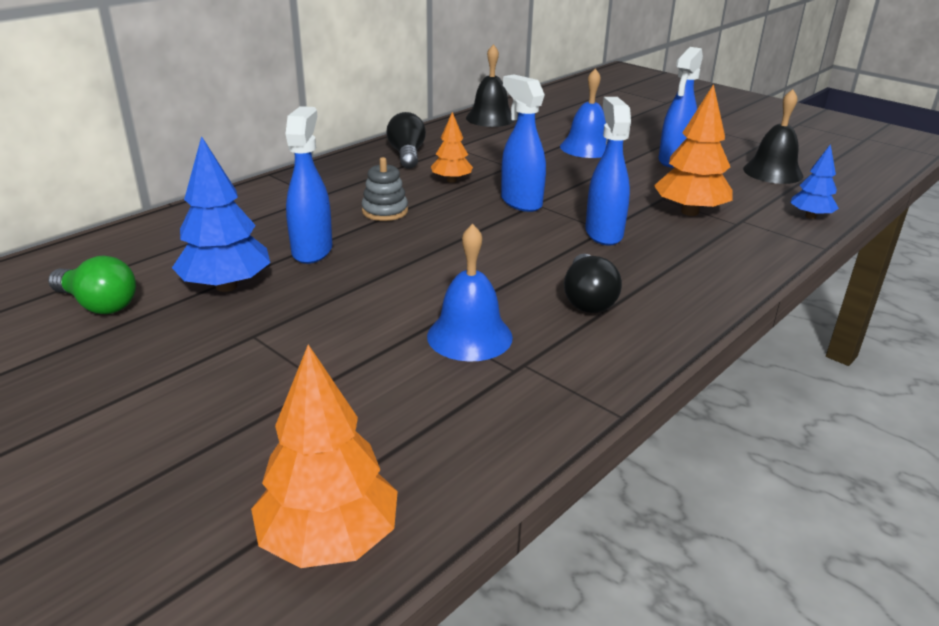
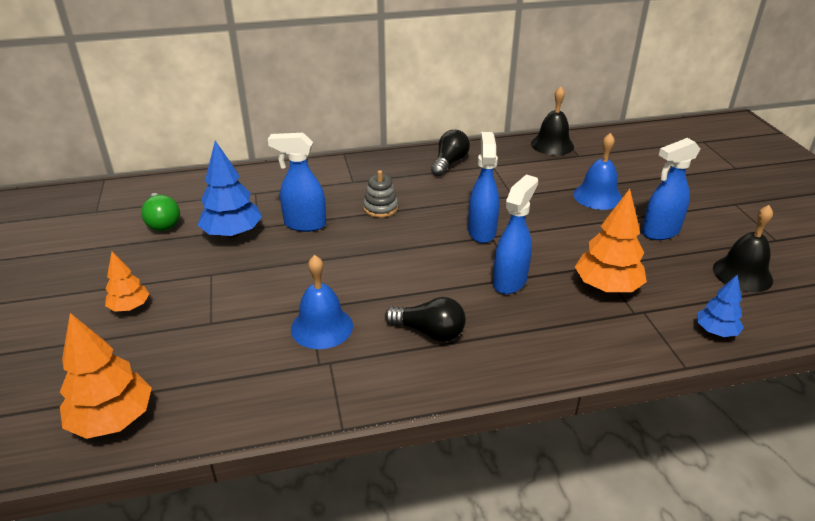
camera: 35 degrees right, 5 degrees up
blue spray bottle [286,106,332,264] -> blue spray bottle turned 120 degrees counterclockwise [268,133,326,232]
orange tree [431,112,473,183] -> orange tree moved to [105,252,149,312]
black light bulb [564,253,622,313] -> black light bulb turned 105 degrees counterclockwise [385,297,466,342]

